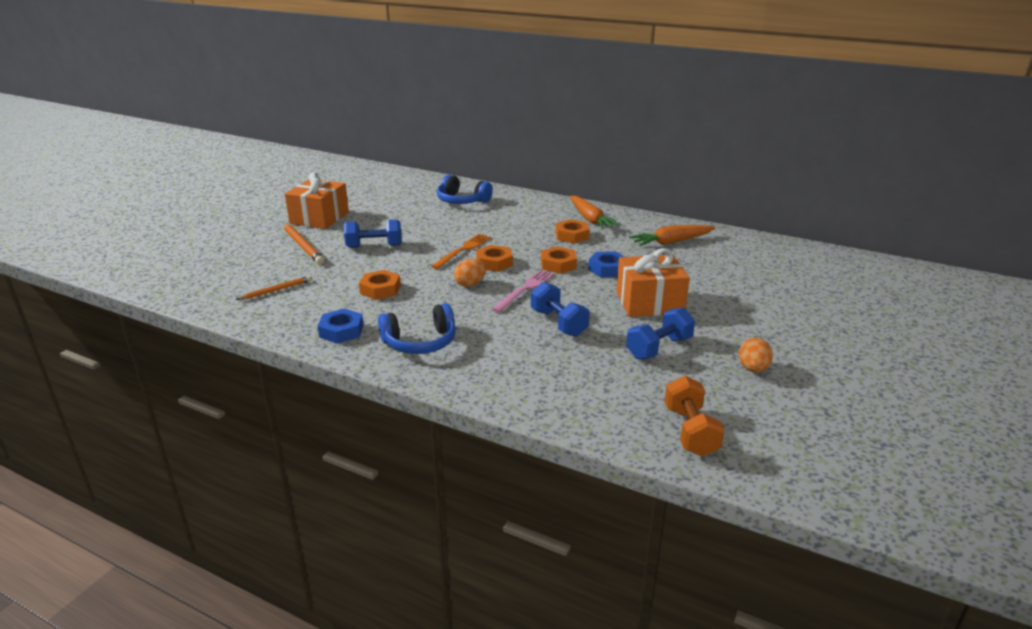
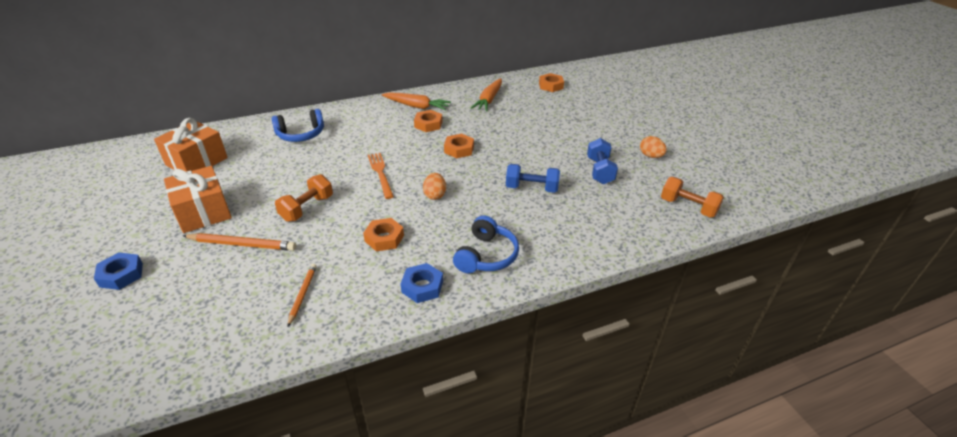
camera: 50 degrees left, 10 degrees up
blue dumbbell [344,219,402,248] -> orange dumbbell [275,174,333,222]
orange nut [476,245,513,272] -> orange nut moved to [539,73,564,92]
pink fork [492,270,554,313] -> none
blue nut [588,251,625,277] -> blue nut moved to [94,252,143,290]
orange gift [616,248,690,317] -> orange gift moved to [154,118,228,172]

